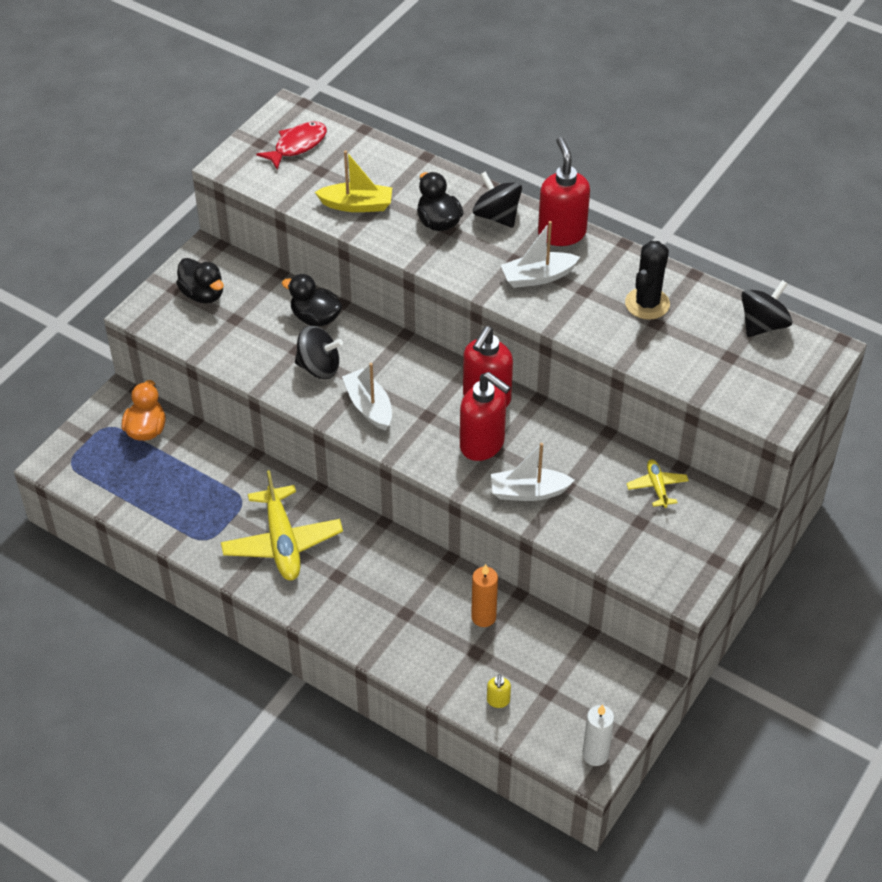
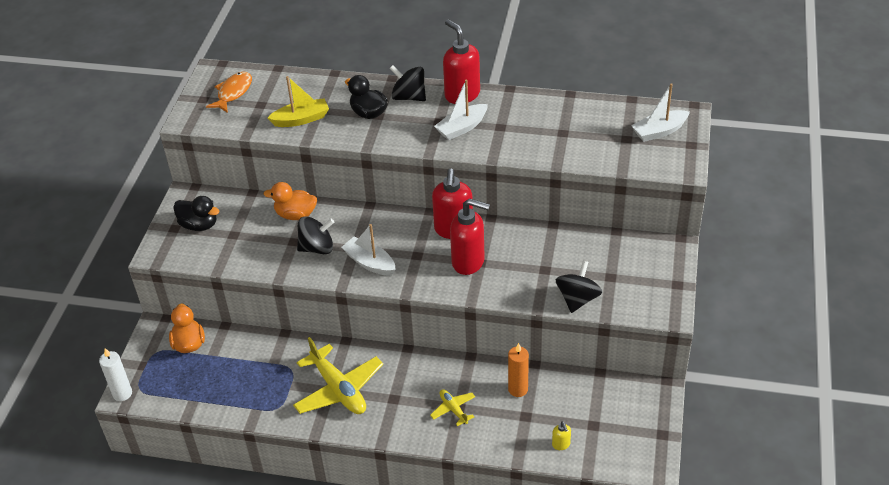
camera: 20 degrees left, 5 degrees down
red fish [256,122,327,169] -> orange fish [206,72,252,113]
black duck [282,274,342,327] -> orange duck [263,182,317,220]
white boat [491,443,575,501] -> white boat moved to [631,83,690,142]
white candle [582,704,614,766] -> white candle moved to [99,348,132,401]
black cactus [625,241,670,320] -> none
yellow plane [626,459,689,508] -> yellow plane moved to [430,389,476,426]
black spinning top [741,280,792,337] -> black spinning top moved to [556,261,602,313]

